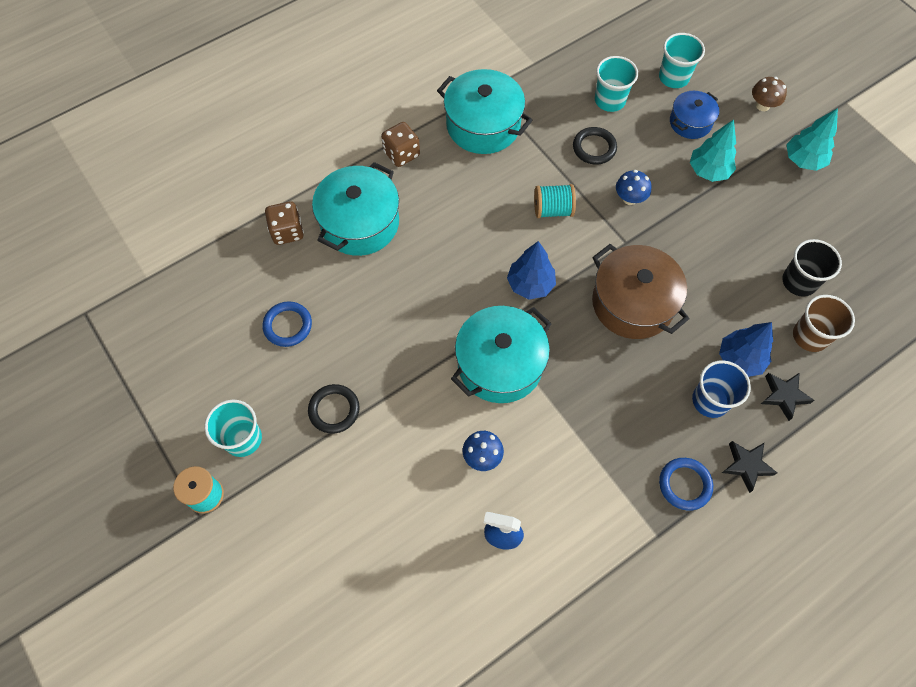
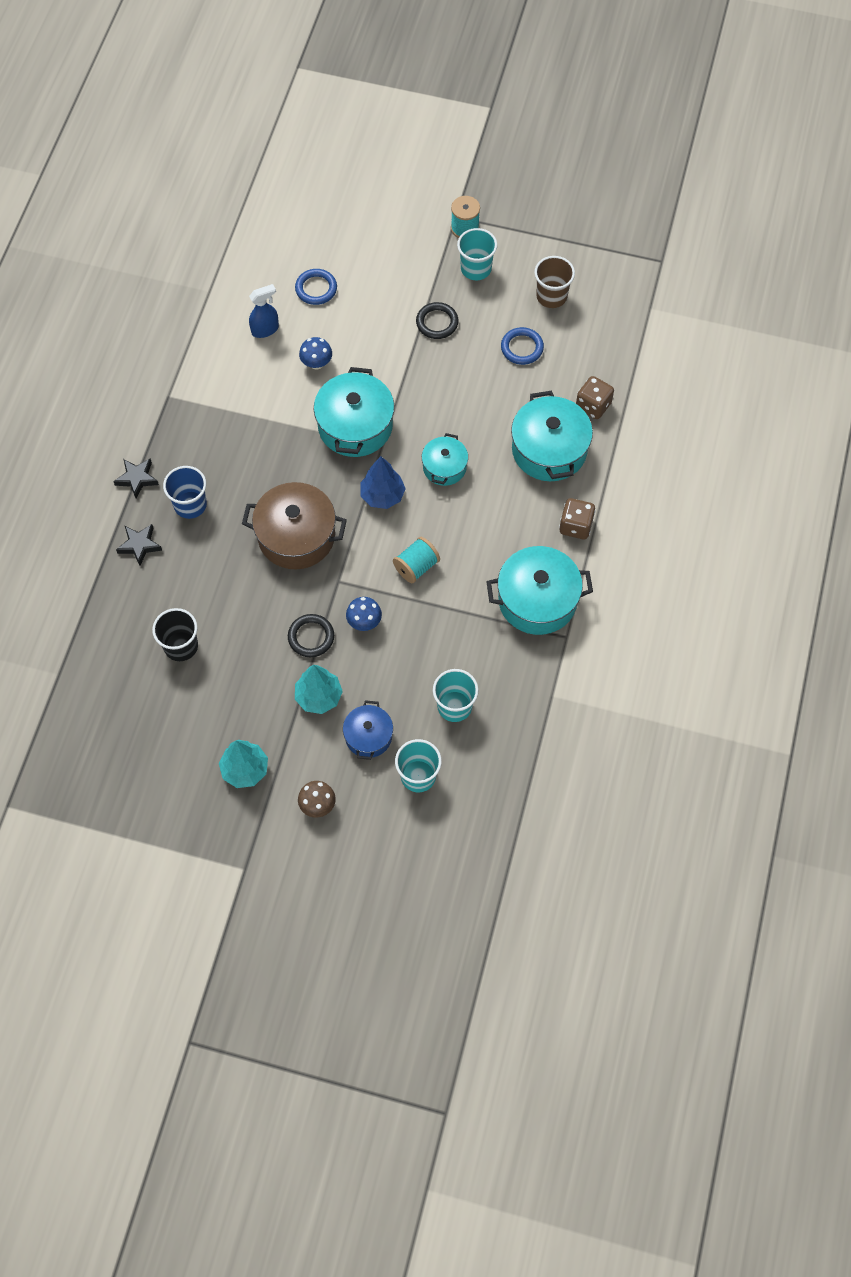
camera: 140 degrees right, 0 degrees up
black ring [573,127,617,165] -> black ring moved to [288,614,334,657]
blue ring [659,458,713,511] -> blue ring moved to [295,269,337,305]
blue tree [719,322,773,377] -> none
brown cup [793,295,855,352] -> brown cup moved to [535,256,575,308]
none -> turquoise pot [422,433,468,486]

